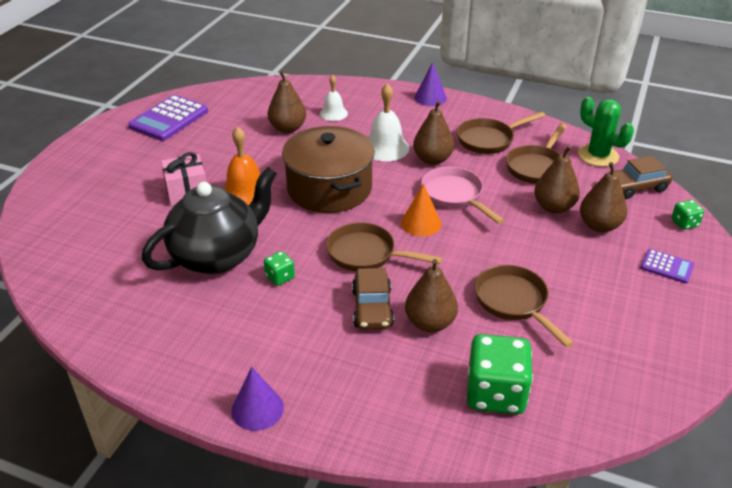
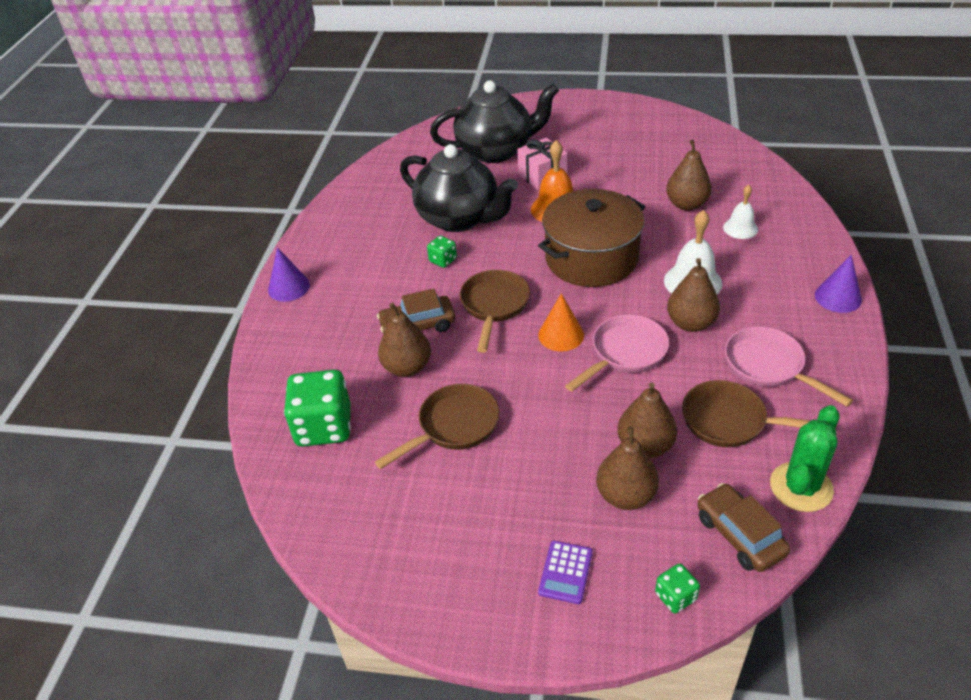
camera: 80 degrees right, 5 degrees up
purple calculator [128,95,208,141] -> none
brown pan [457,112,545,154] -> pink pan [725,326,853,407]
none -> black teapot [430,81,559,163]

